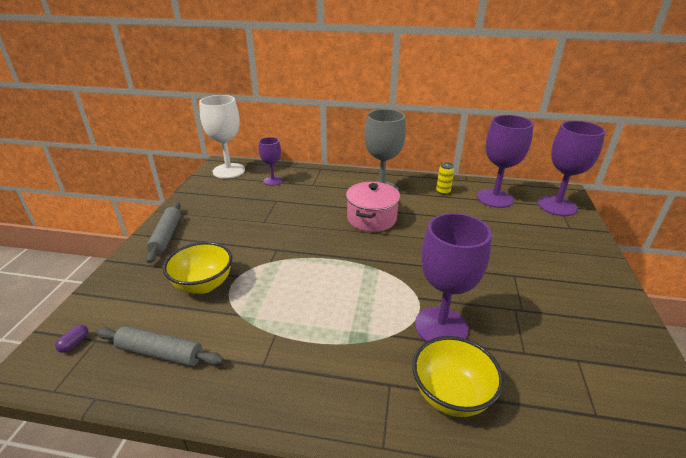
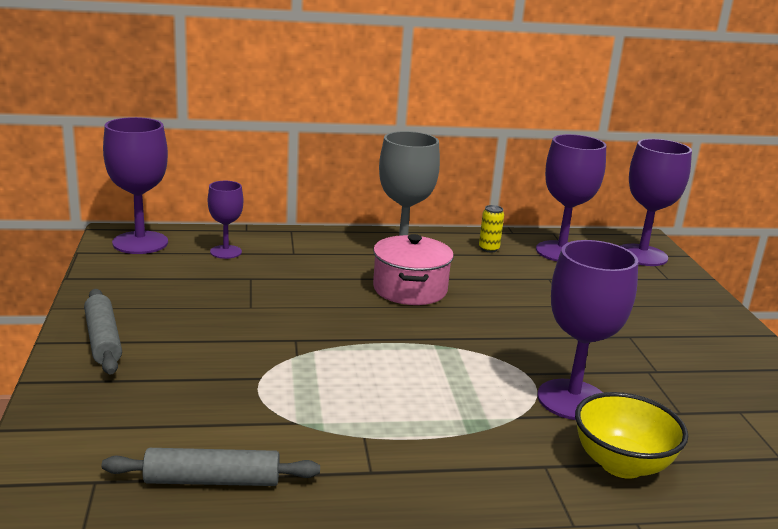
camera: 20 degrees left, 10 degrees down
purple capsule [55,325,88,353] -> none
yellow bowl [163,242,232,294] -> none
white goblet [199,95,245,179] -> purple goblet [103,117,168,254]

